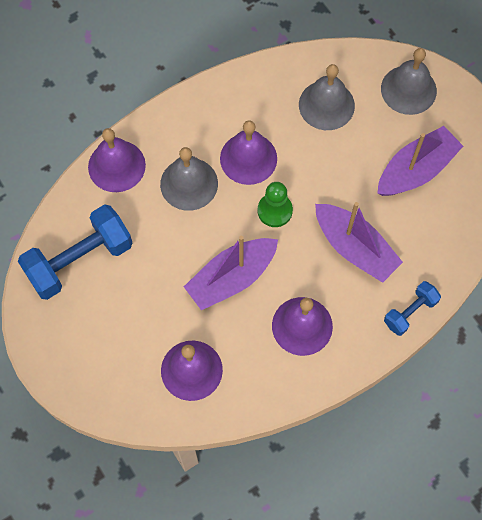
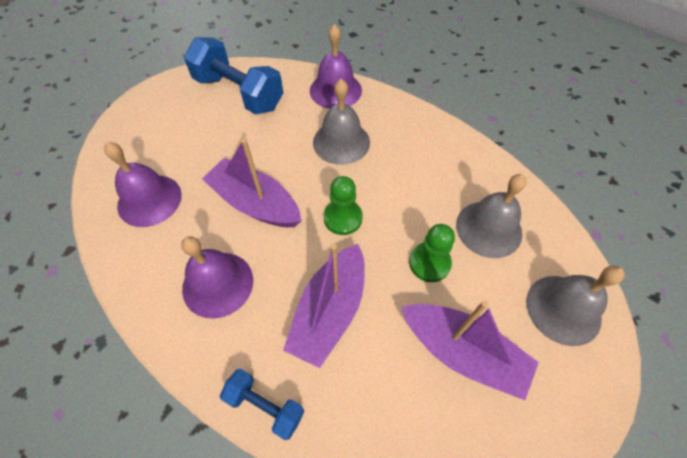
camera: 70 degrees right, 10 degrees down
purple bell [220,120,277,185] -> none
none -> green pawn [409,224,455,282]

